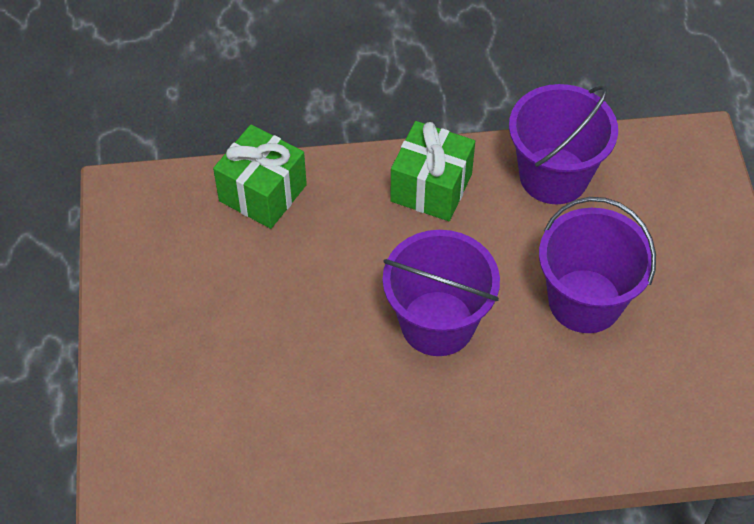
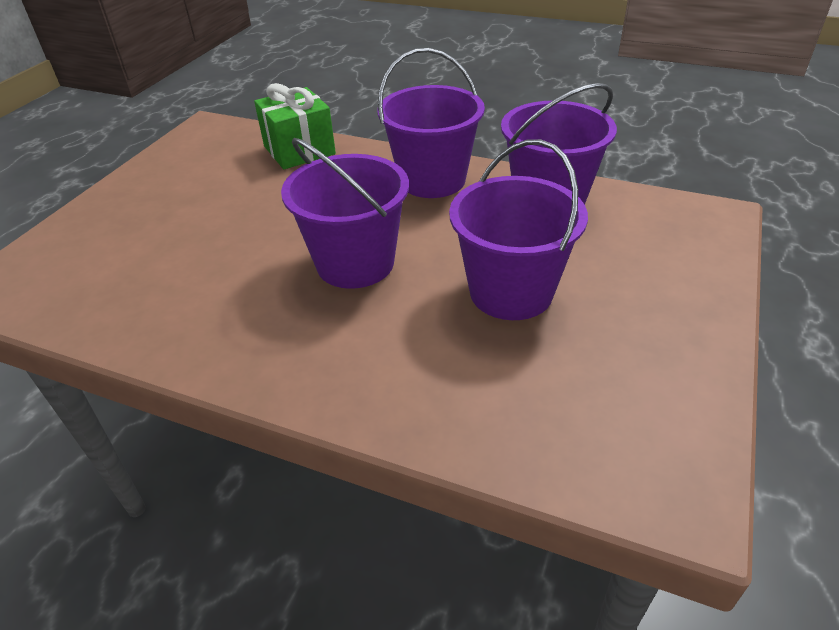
camera: 30 degrees right, 15 degrees down
green gift [390,121,475,221] -> purple bucket [377,48,485,198]

